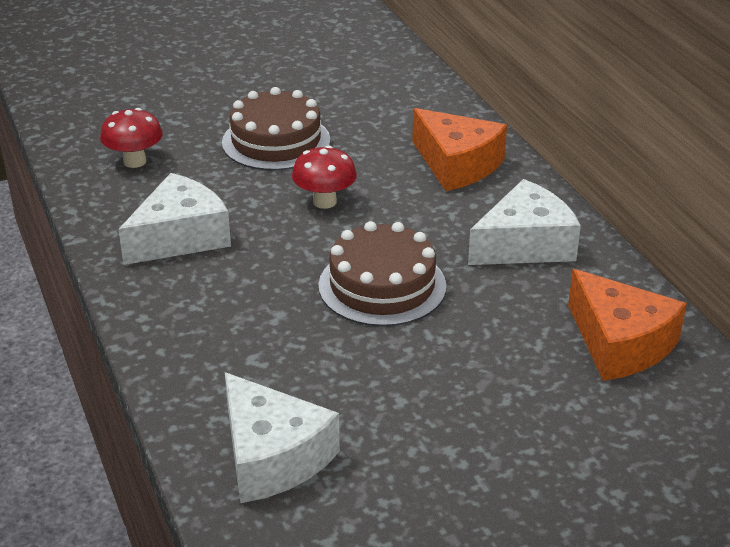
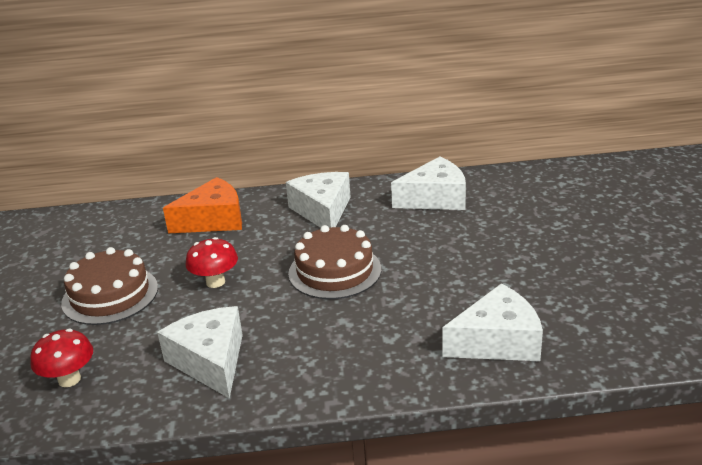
camera: 70 degrees left, 5 degrees down
orange cheese [568,269,687,381] -> white cheese [391,157,466,210]

